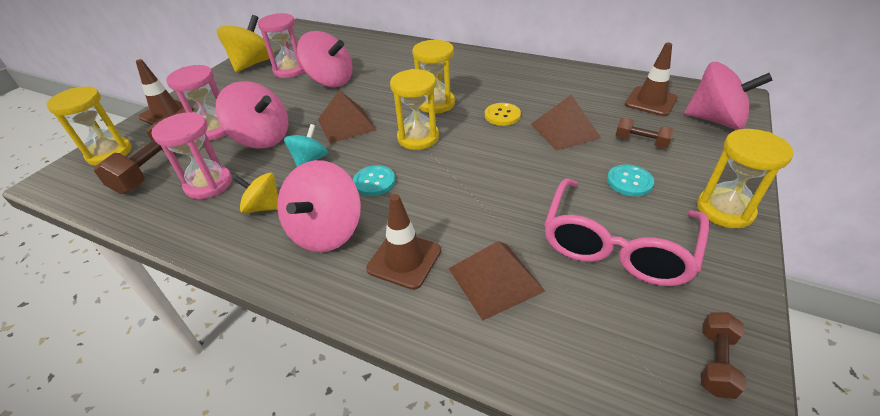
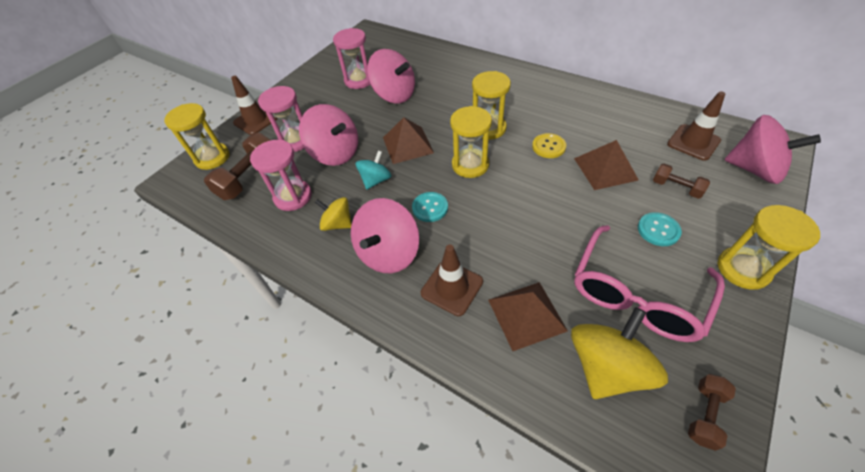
camera: 10 degrees right, 10 degrees up
yellow spinning top [217,15,274,72] -> yellow spinning top moved to [571,307,668,399]

